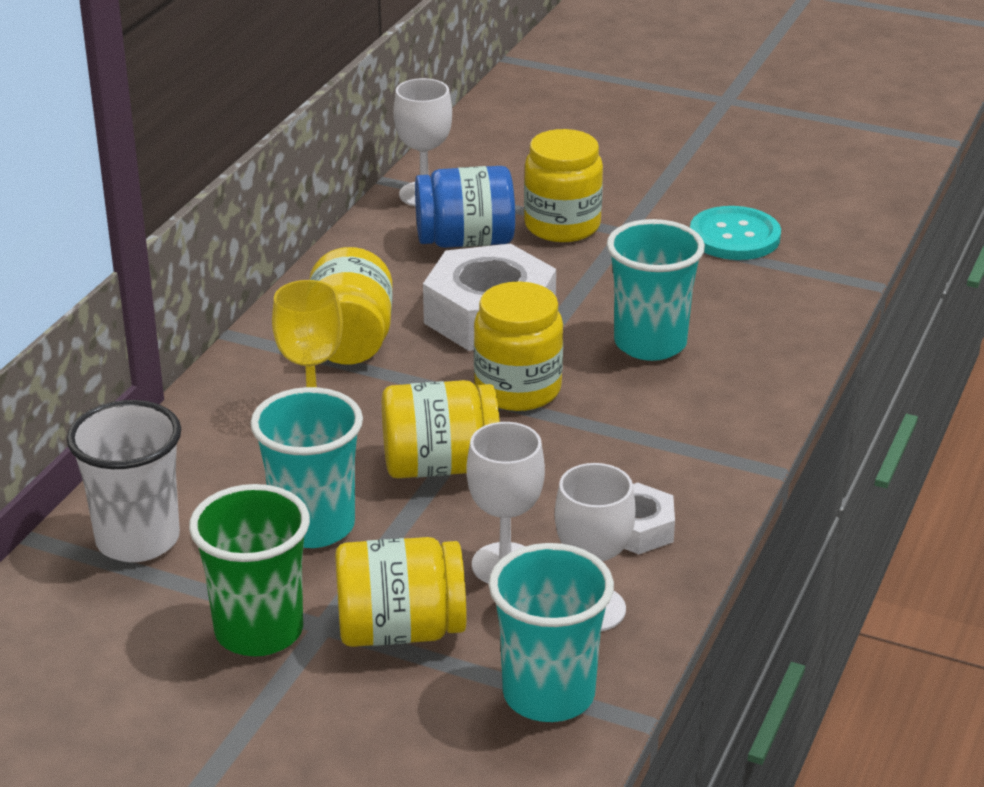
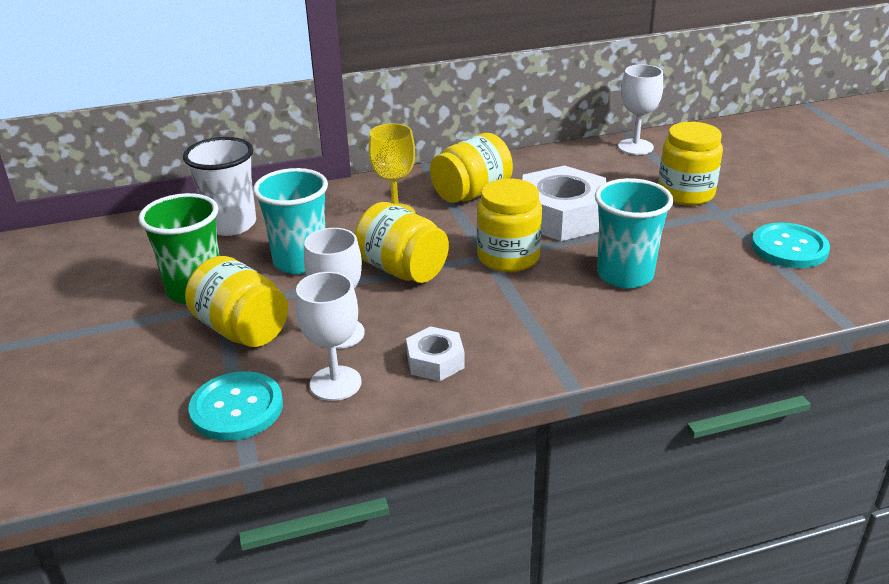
camera: 50 degrees right, 0 degrees up
blue jar [415,166,515,248] -> none
turquoise cup [489,543,614,722] -> turquoise button [188,371,283,441]

